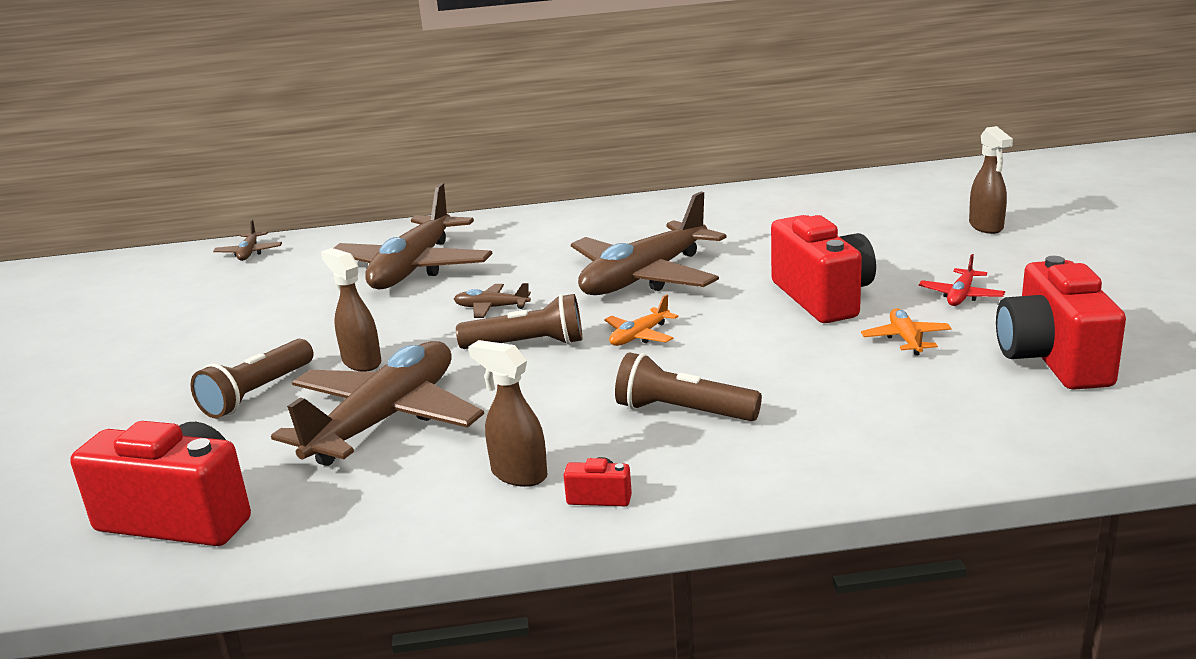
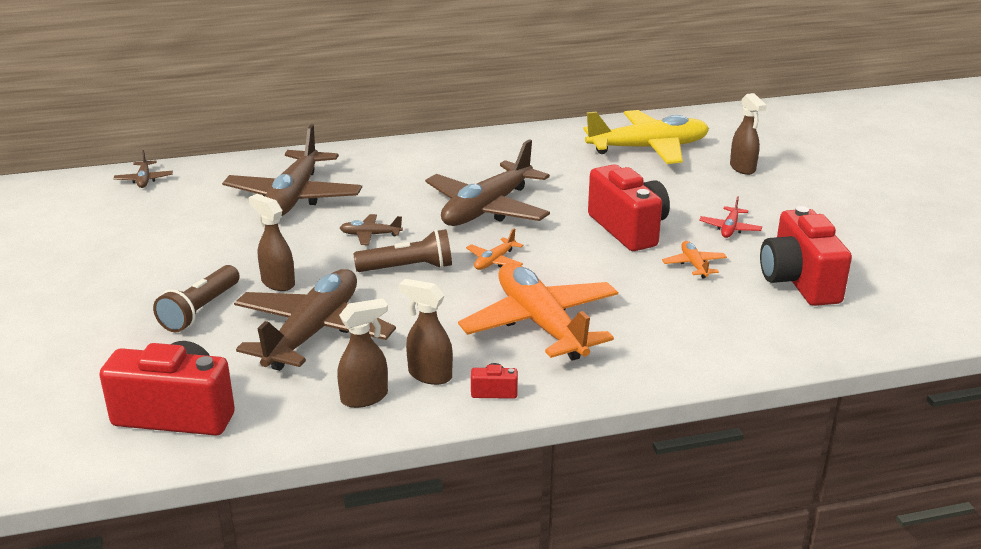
camera: 10 degrees left, 5 degrees up
brown flashlight [615,352,762,421] -> orange plane [458,263,618,361]
none -> brown spray bottle [337,298,388,408]
none -> yellow plane [584,110,709,164]

